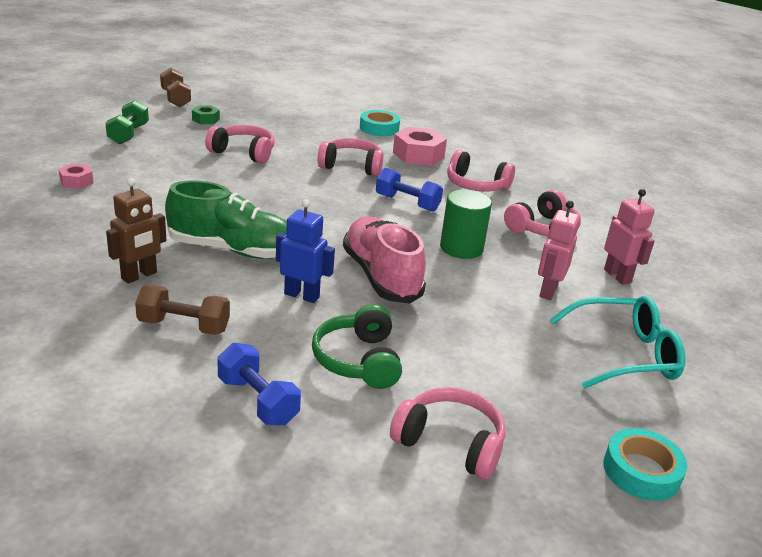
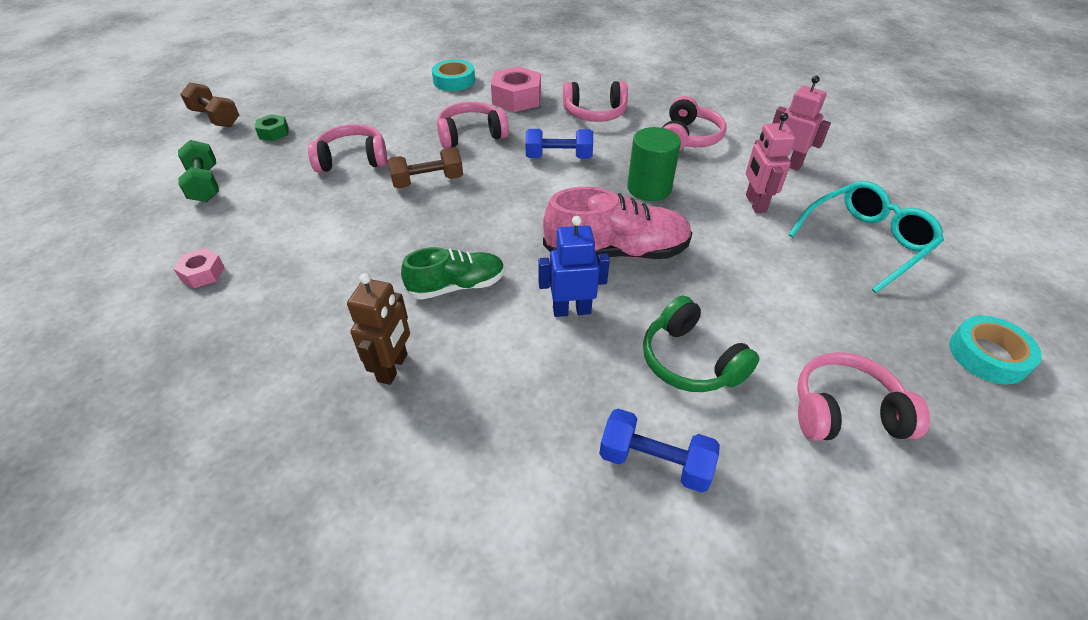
camera: 25 degrees left, 15 degrees up
brown dumbbell [135,285,230,335] -> brown dumbbell moved to [388,147,463,189]
green shoe [165,181,287,259] -> green shoe [401,247,505,300], size x0.65
pink shoe [343,217,426,303] -> pink shoe turned 135 degrees clockwise [543,187,692,259]

